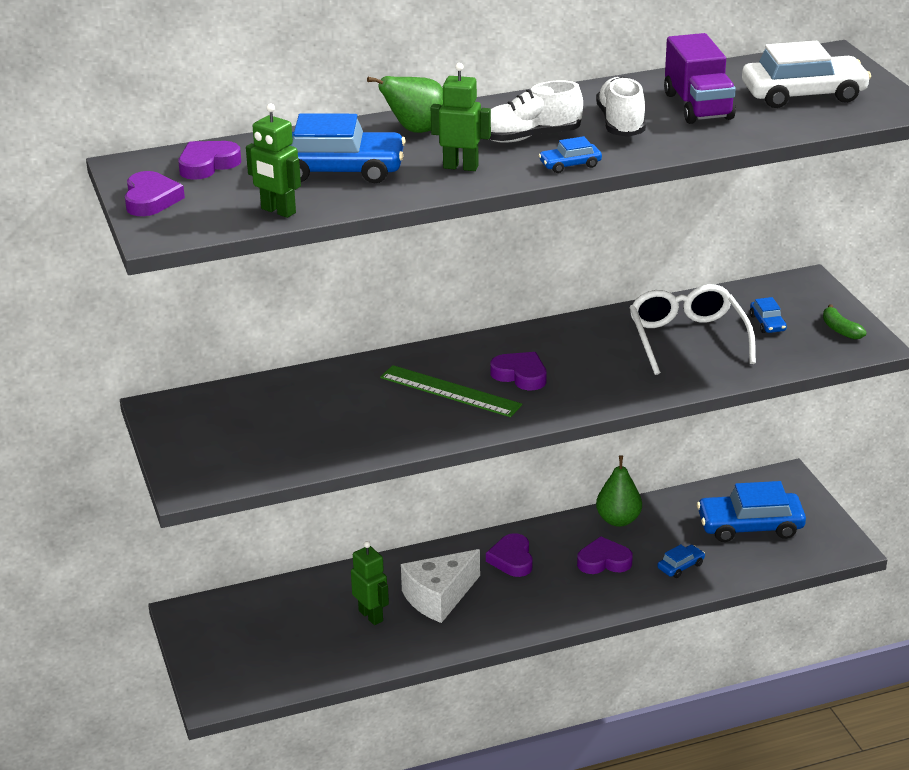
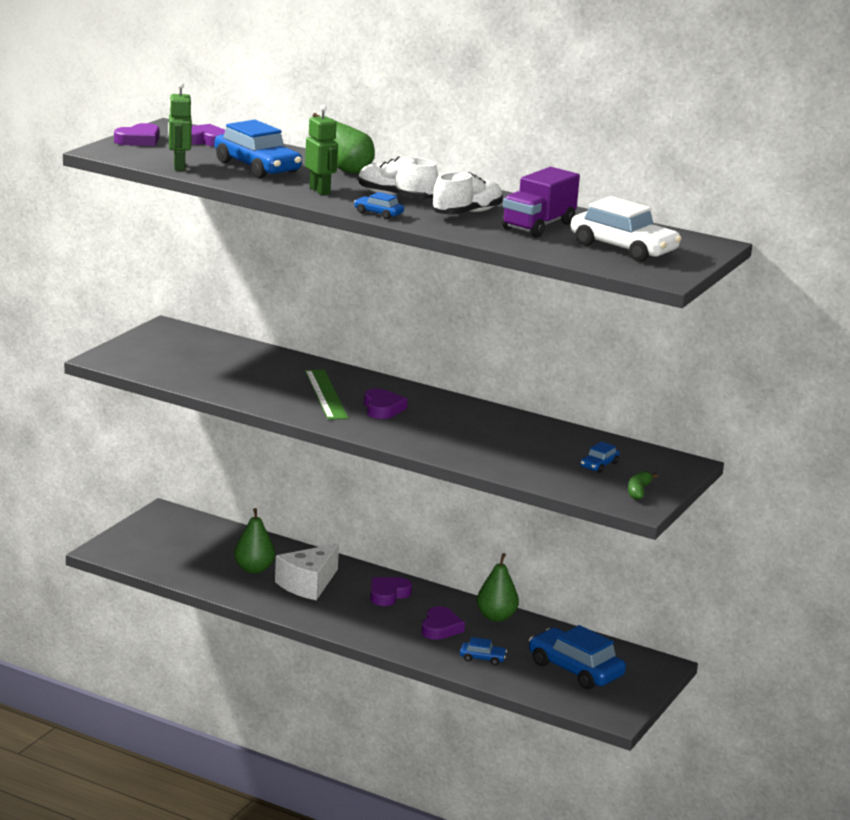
camera: 45 degrees right, 10 degrees down
green robot [351,541,389,625] -> green pear [234,508,275,574]
white cheese [401,549,480,623] -> white cheese turned 60 degrees counterclockwise [275,543,339,600]
purple heart [577,536,633,574] -> purple heart turned 60 degrees clockwise [422,606,465,640]
white glasses [629,284,756,375] -> none

